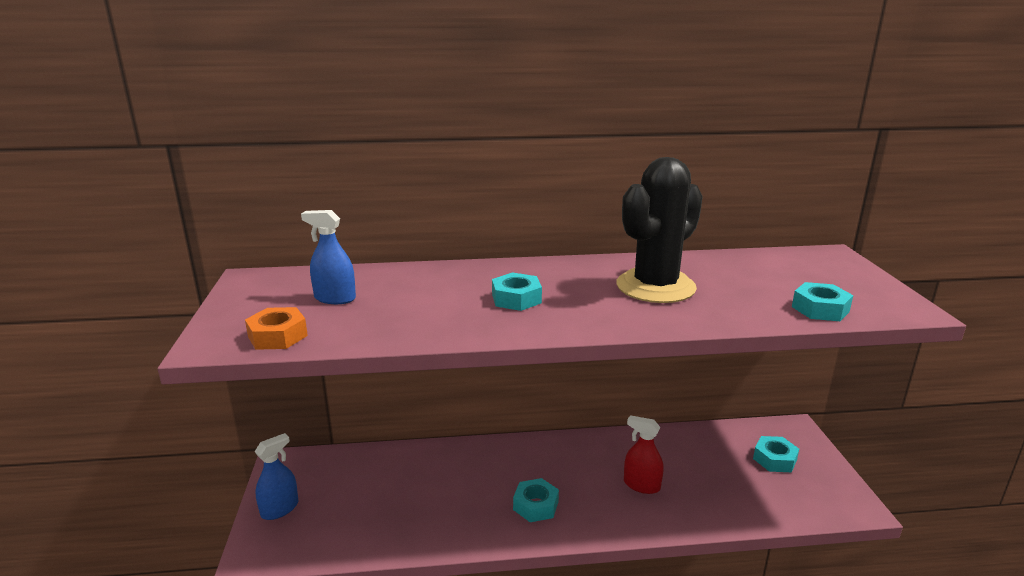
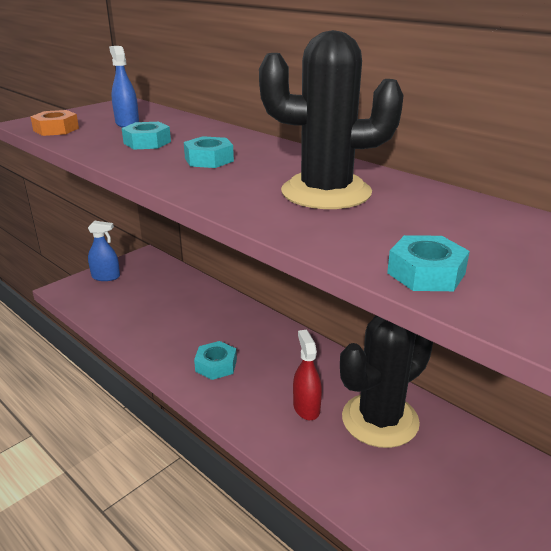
camera: 50 degrees right, 5 degrees up
turquoise nut [753,436,799,472] -> turquoise nut moved to [122,122,171,149]
none -> black cactus [340,316,433,448]

